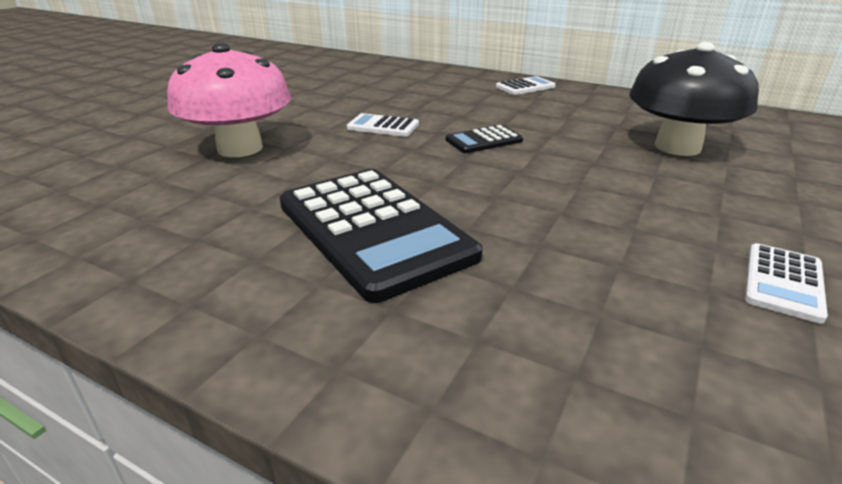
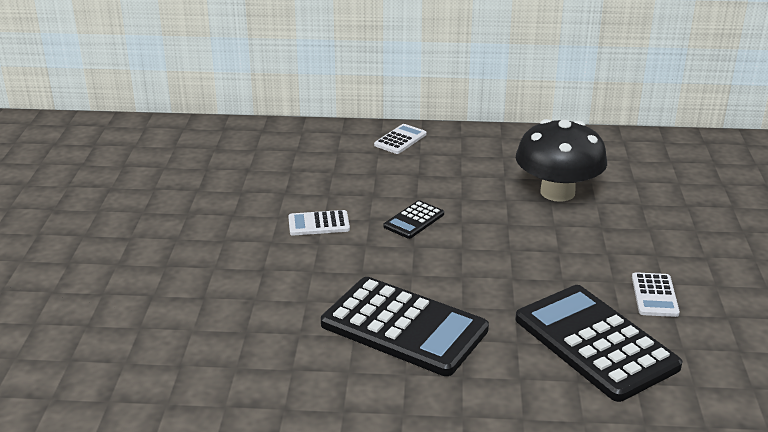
camera: 25 degrees left, 0 degrees up
pink mushroom [167,43,291,157] -> none
none -> black calculator [516,285,683,402]

